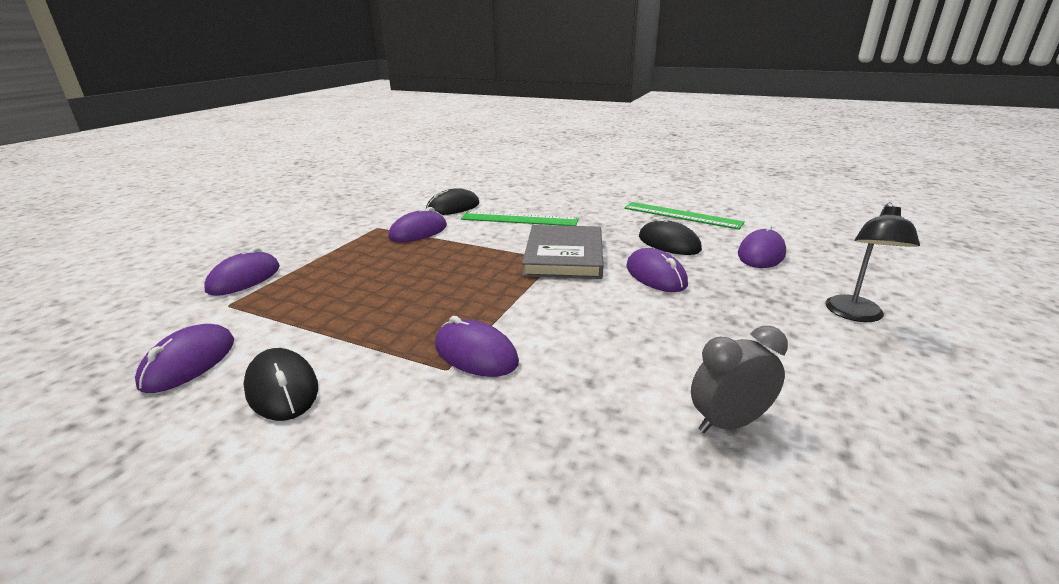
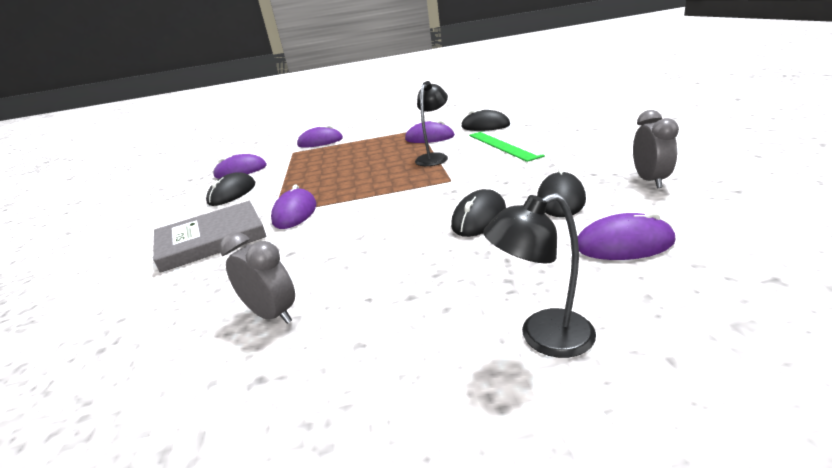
camera: 60 degrees right, 0 degrees up
grey book [522,225,603,279] -> grey book moved to [153,201,267,273]
green ruler [624,202,745,230] -> grey clock [633,110,679,188]
purple mouse [626,248,688,292] -> black mouse [451,189,506,237]
none -> black lamp [415,81,448,166]

